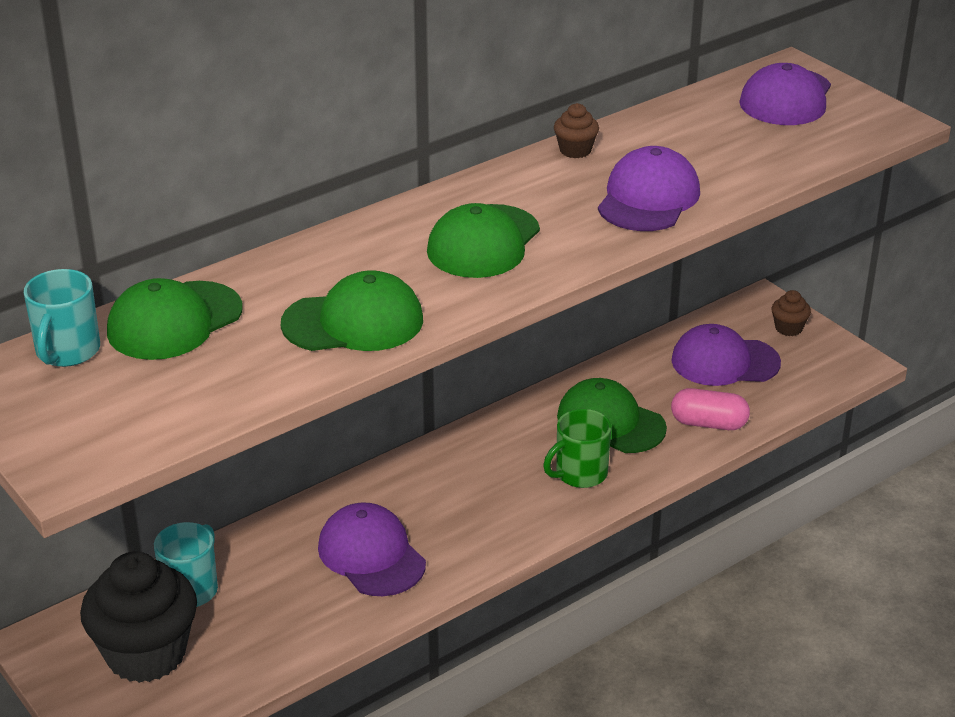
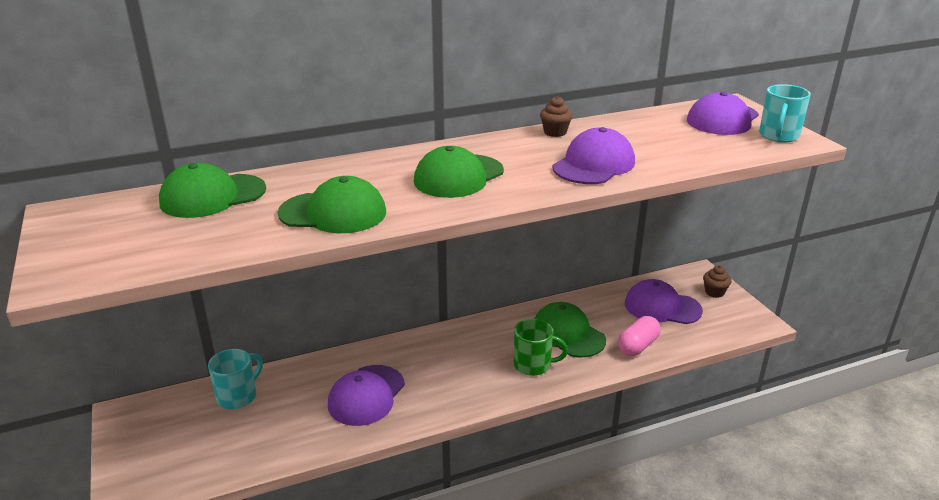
camera: 15 degrees right, 5 degrees down
turquoise mug [24,269,100,367] -> turquoise mug moved to [759,84,811,142]
black cupcake [80,552,197,683] -> none
purple cap [318,502,426,596] -> purple cap turned 135 degrees counterclockwise [328,365,405,426]
green mug [543,409,611,488] -> green mug turned 150 degrees counterclockwise [514,319,568,376]
pink capsule [671,388,750,430] -> pink capsule turned 75 degrees counterclockwise [618,316,661,356]

